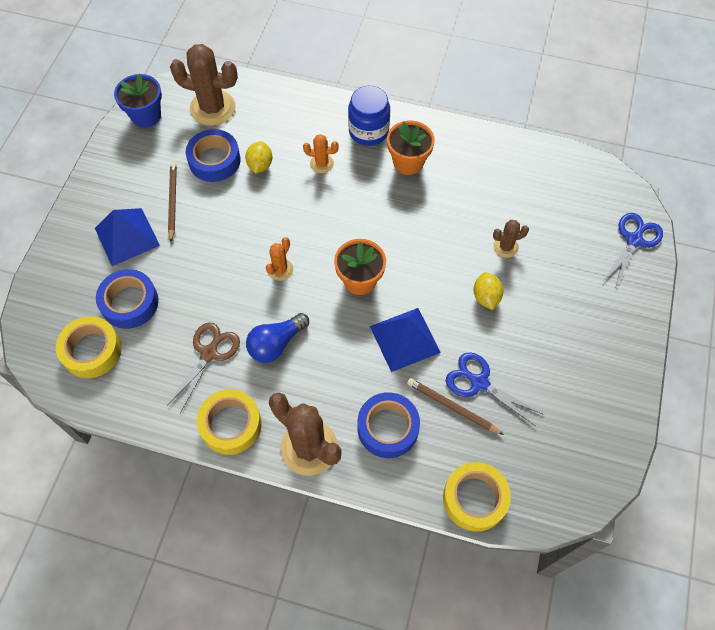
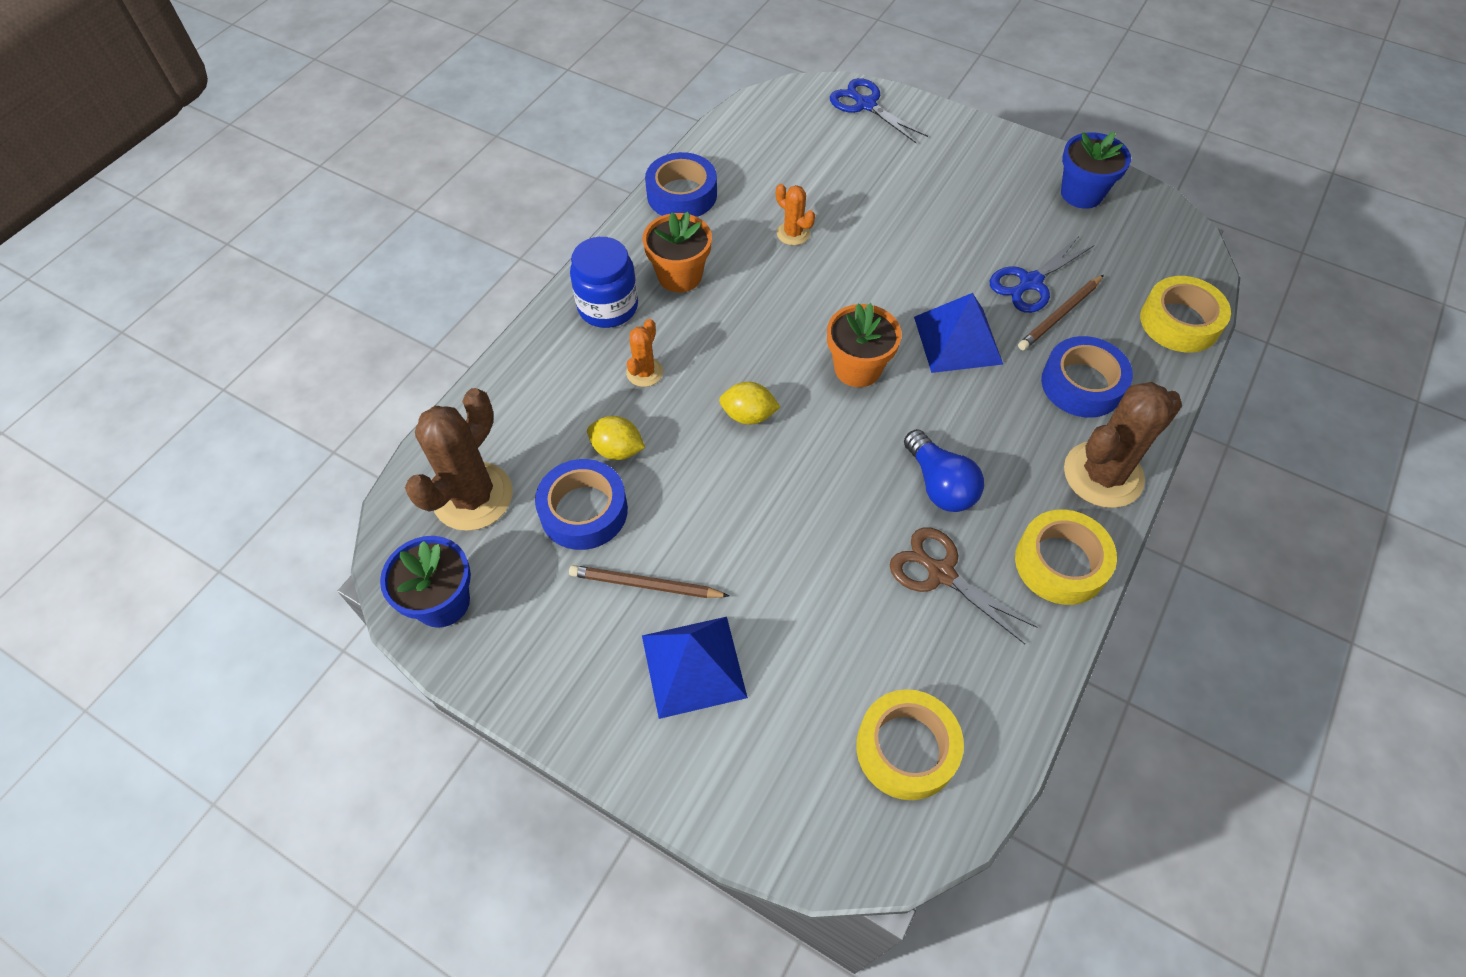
camera: 75 degrees left, 5 degrees down
blue tape [96,269,159,329] -> blue tape moved to [645,152,717,217]
orange cactus [266,237,293,281] -> orange cactus moved to [776,184,815,245]
yellow lemon [473,272,503,310] -> yellow lemon moved to [719,382,781,425]
brown cactus [493,220,529,258] -> none
none -> blue flower pot [1061,131,1131,209]

